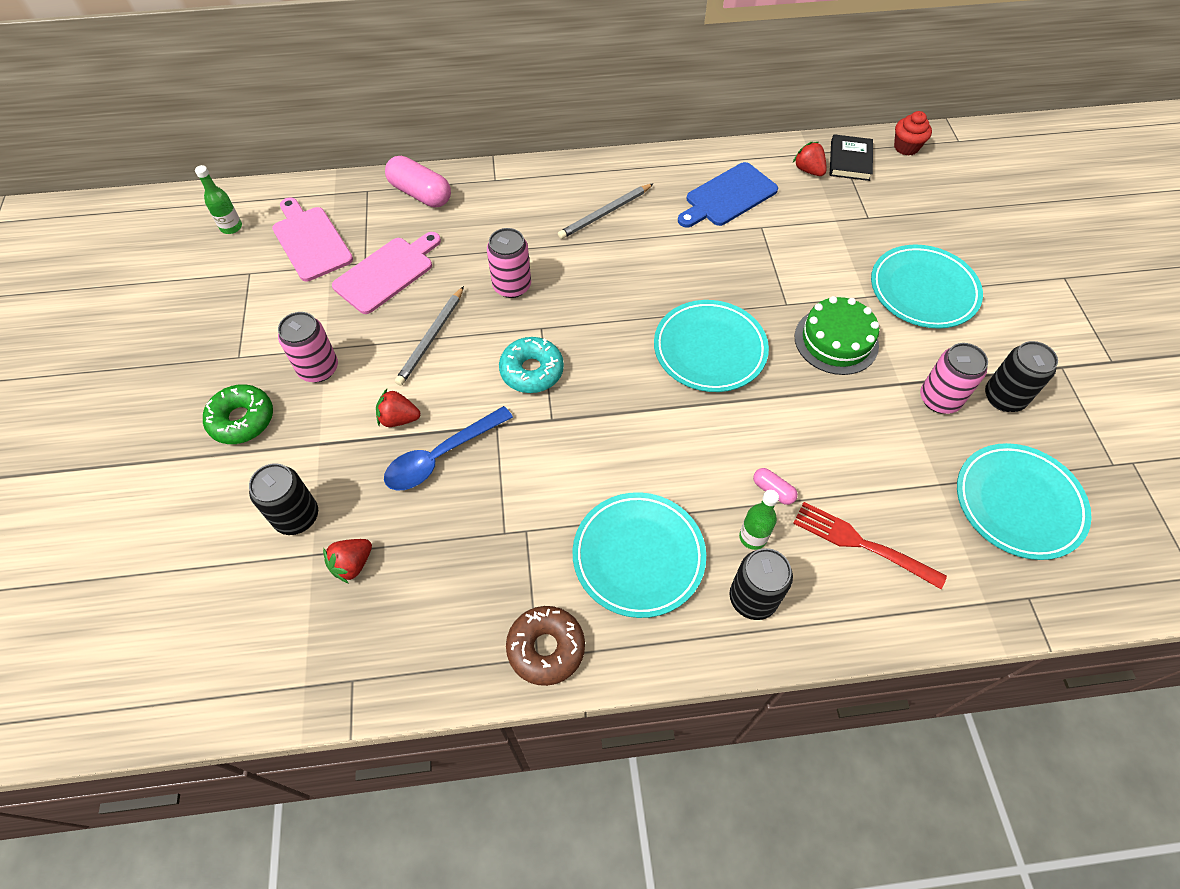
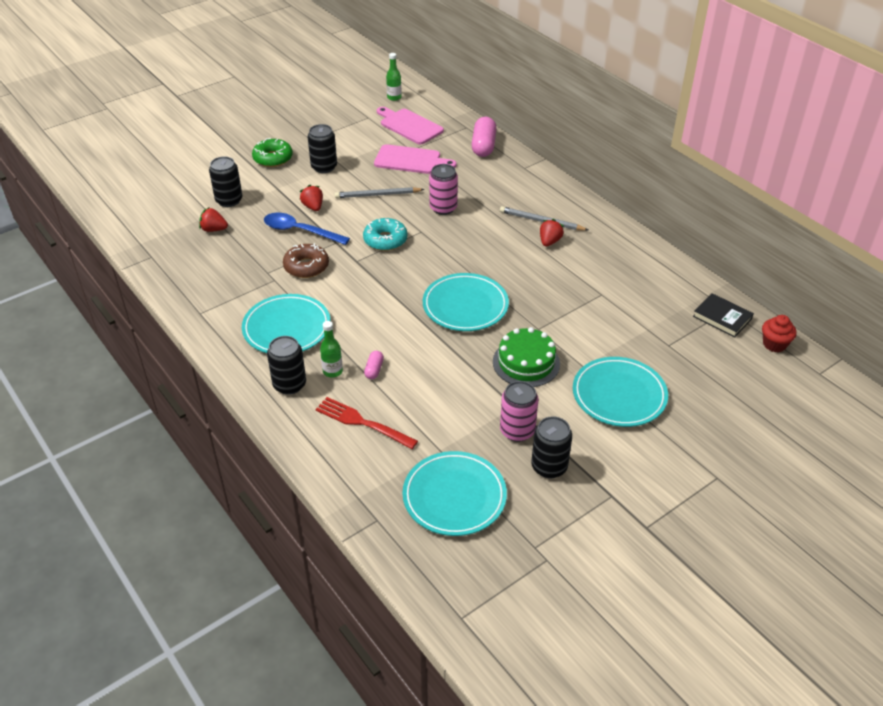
camera: 60 degrees right, 15 degrees down
pink cutting board [272,197,353,281] -> pink cutting board turned 75 degrees counterclockwise [377,107,444,145]
pink can [278,312,338,382] -> black can [308,124,337,173]
brown donut [506,606,585,686] -> brown donut moved to [283,243,329,278]
blue cutting board [678,162,778,228] -> none
red strawberry [793,142,827,176] -> red strawberry moved to [540,219,564,246]
red fork [793,502,947,589] -> red fork turned 60 degrees counterclockwise [316,397,418,449]
black book [830,134,873,181] -> black book turned 60 degrees clockwise [693,293,754,338]

